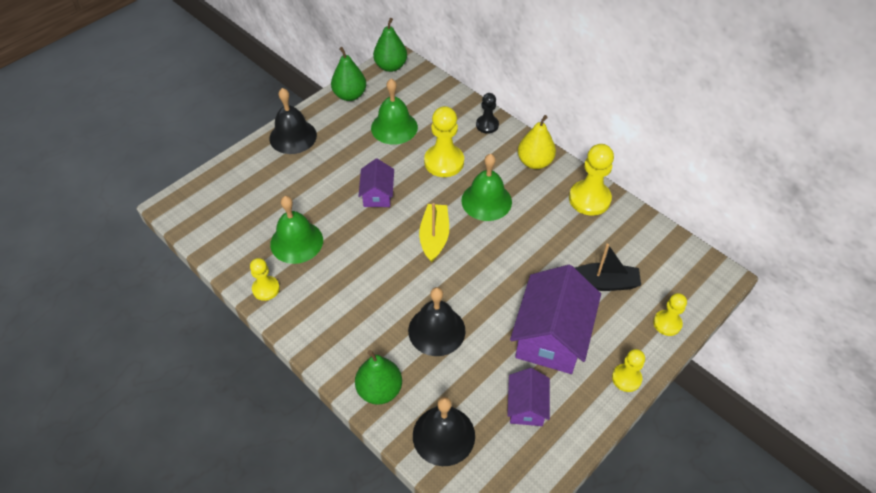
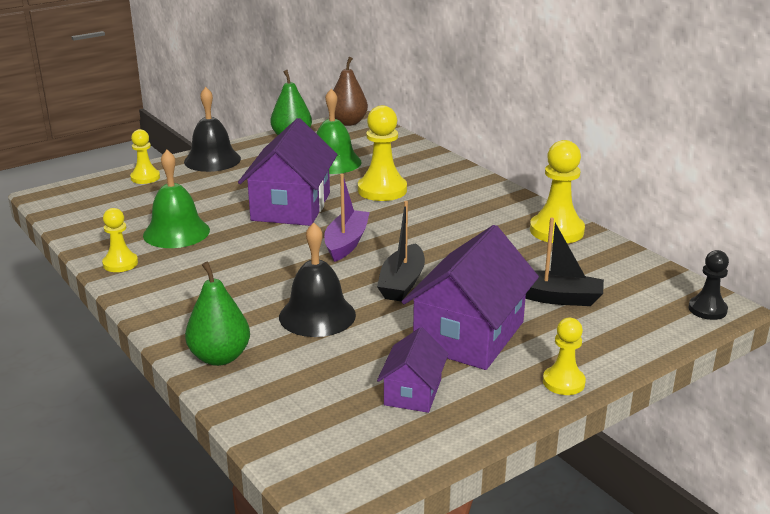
camera: 10 degrees right, 25 degrees down
purple house [358,159,394,207] -> purple house [238,118,338,226], size x1.88
green pear [373,18,407,72] -> brown pear [333,57,368,126]
black bell [413,397,475,466] -> none
yellow boat [419,203,449,263] -> purple boat [324,174,370,262]
green bell [461,154,512,221] -> none
black pawn [476,93,499,134] -> black pawn moved to [688,250,729,320]
yellow pear [518,115,556,169] -> none
yellow pawn [653,293,687,336] -> yellow pawn moved to [130,129,160,184]
none -> black boat [377,201,425,301]

